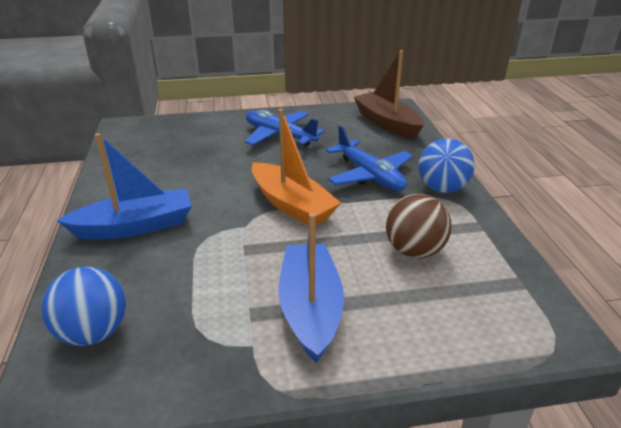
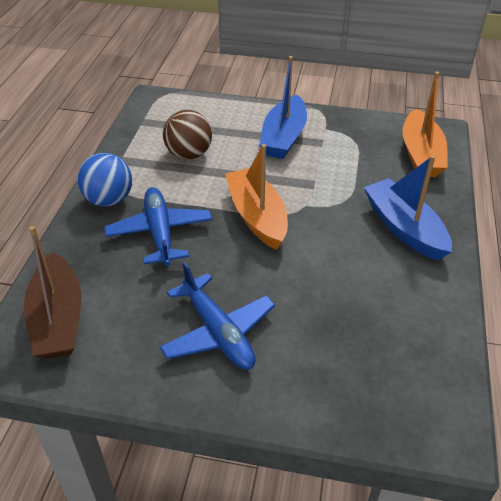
camera: 160 degrees left, 10 degrees up
blue ball [41,266,126,346] -> orange boat [403,72,448,177]
blue boat [57,133,192,240] -> blue boat turned 60 degrees clockwise [364,155,452,261]

